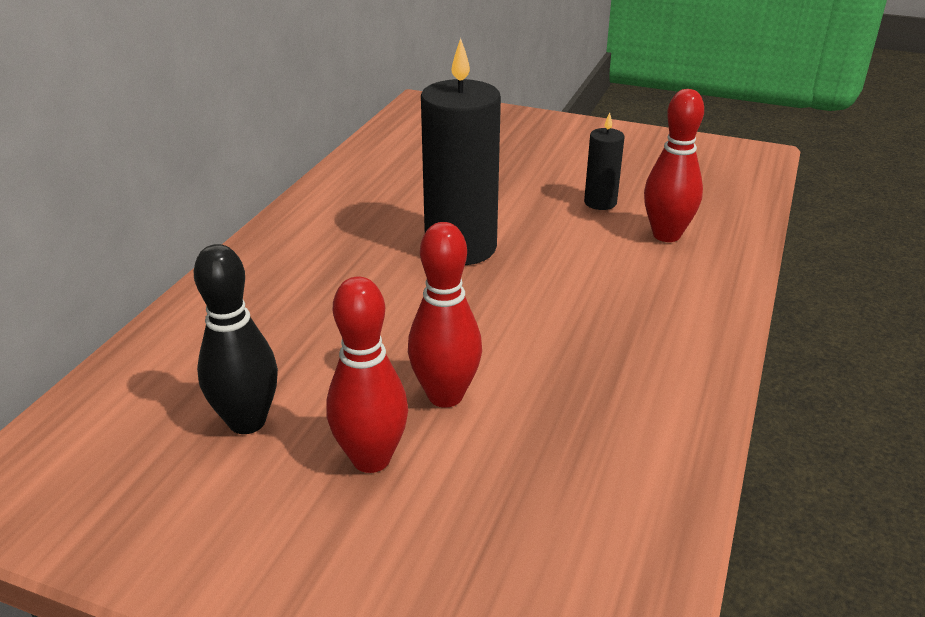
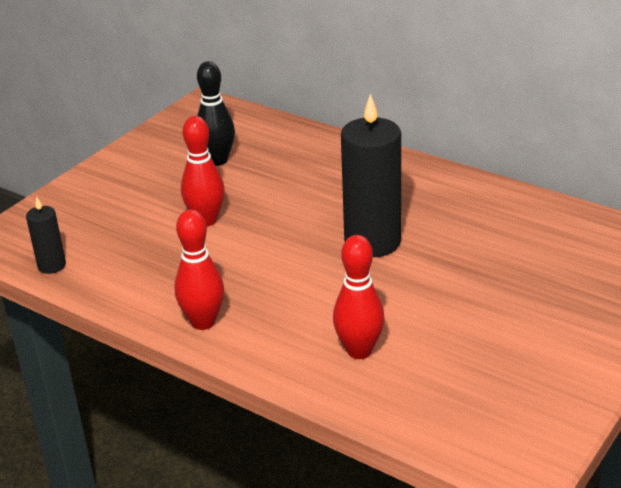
camera: 105 degrees right, 0 degrees up
red bowling pin [326,276,408,473] -> red bowling pin moved to [174,209,224,330]
black candle [584,112,625,210] -> black candle moved to [26,197,66,274]

